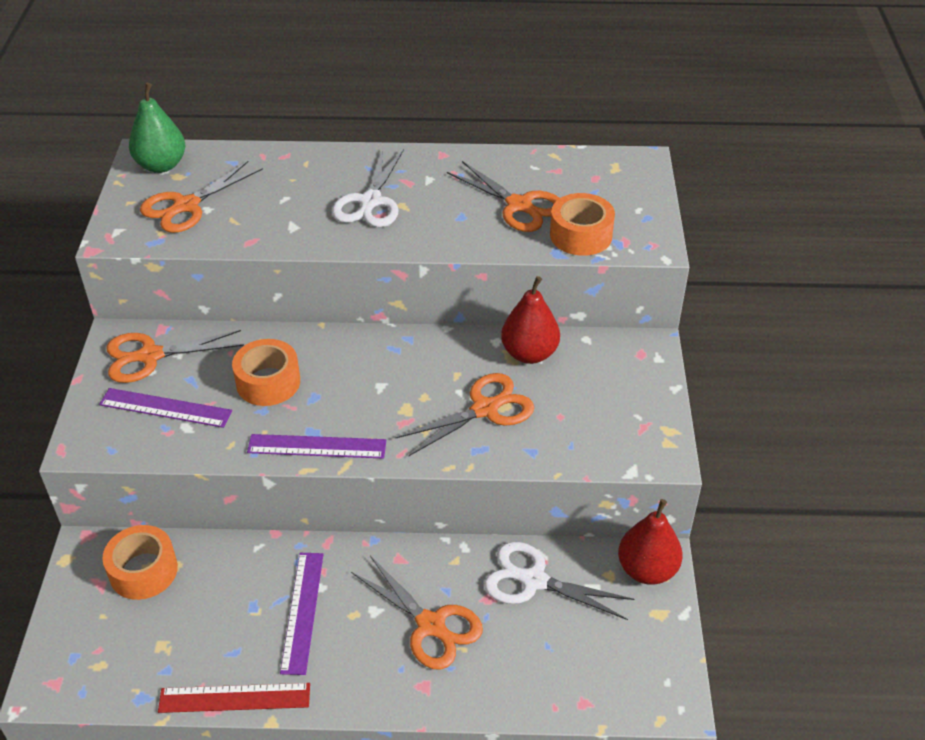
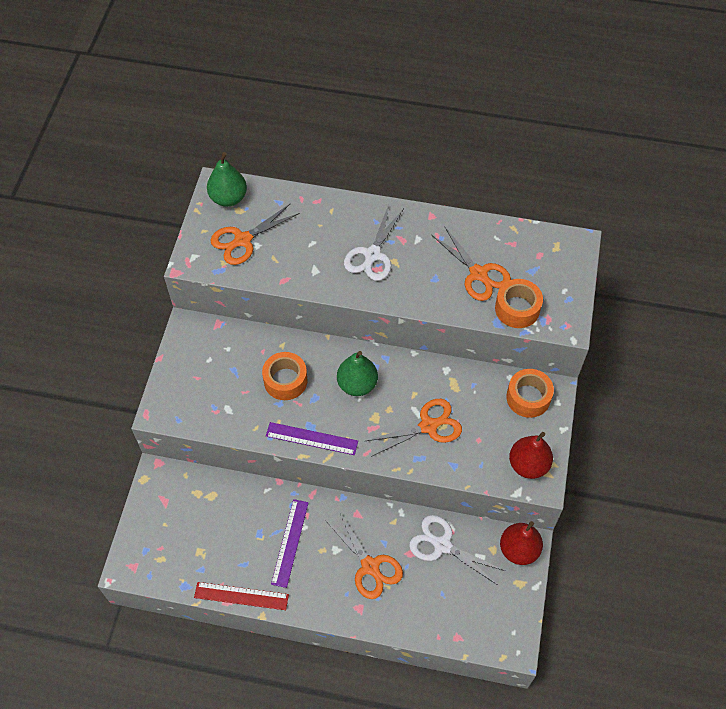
camera: 10 degrees right, 15 degrees up
purple ruler [99,388,232,428] -> none
orange tape [102,525,178,600] -> orange tape moved to [506,369,554,418]
orange scissors [106,330,244,383] -> none
red pear [501,276,560,364] -> red pear moved to [509,432,553,479]
none -> green pear [337,351,378,396]

